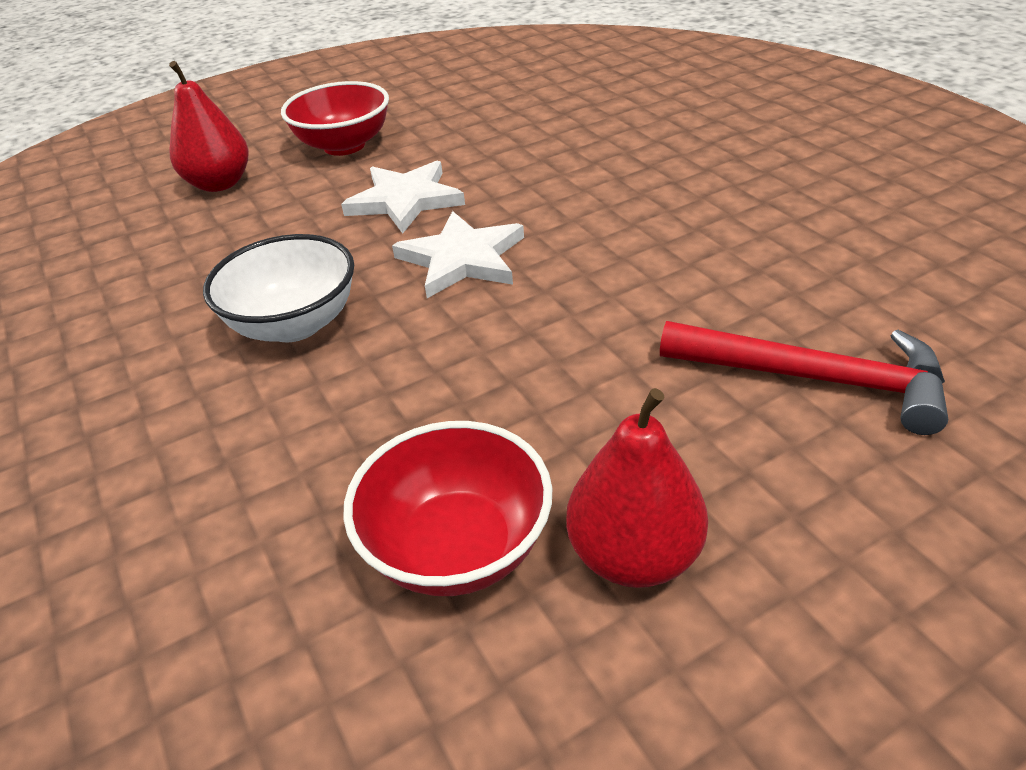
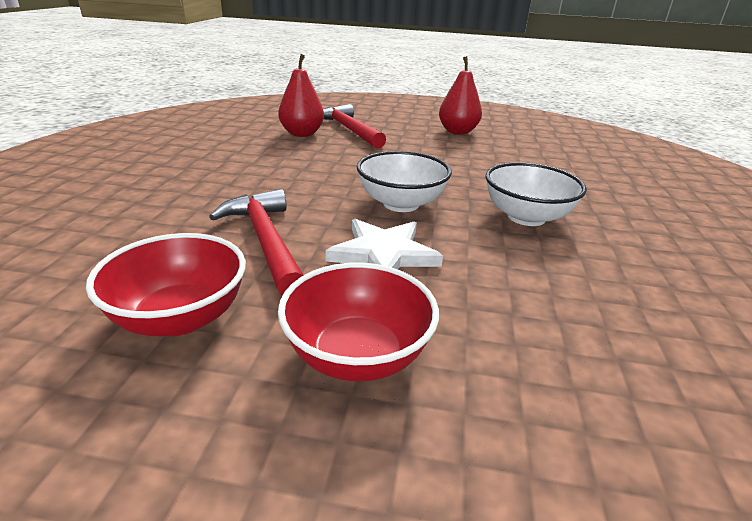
camera: 145 degrees left, 10 degrees down
red pear [169,61,249,192] -> red pear moved to [278,54,324,137]
red bowl [343,421,552,596] -> red bowl moved to [86,233,246,336]
white star [392,211,524,298] -> white bowl [357,151,452,212]
none -> red hammer [209,189,303,296]

